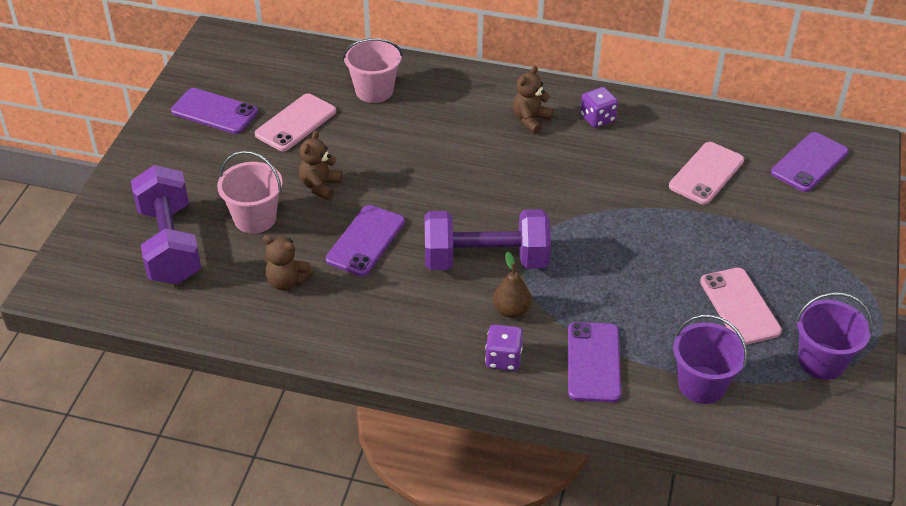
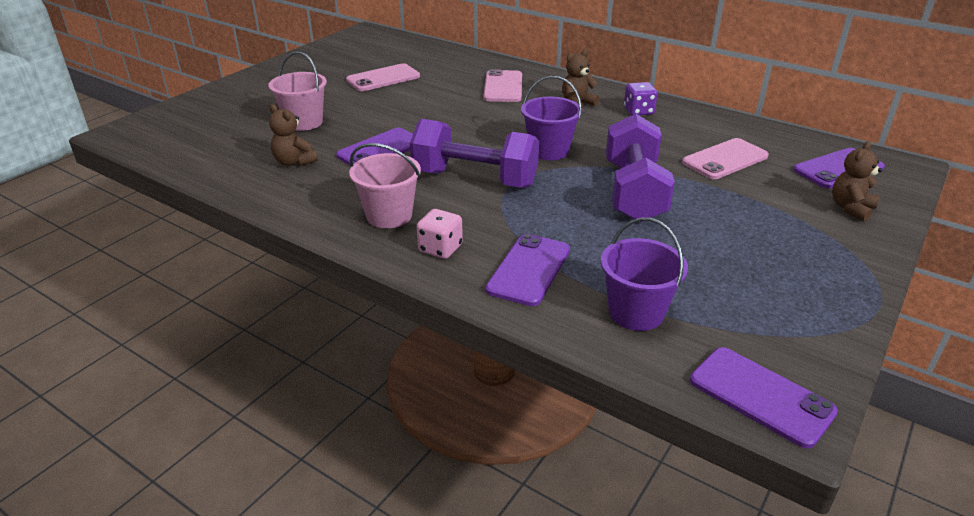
camera: 20 degrees right, 10 degrees down
purple dumbbell [131,165,201,284] -> purple dumbbell moved to [606,114,675,223]
purple phone [171,88,258,134] -> purple phone moved to [690,347,838,449]
brown teddy bear [299,130,342,200] -> brown teddy bear moved to [832,141,882,221]
pink bucket [343,38,403,103] -> pink bucket moved to [349,143,421,228]
purple dice [485,324,523,371] -> pink dice [417,209,463,259]
brown pear [493,252,531,318] -> none
pink phone [700,268,782,345] -> pink phone moved to [484,69,522,102]
purple bucket [795,292,873,380] -> purple bucket moved to [521,76,582,160]

